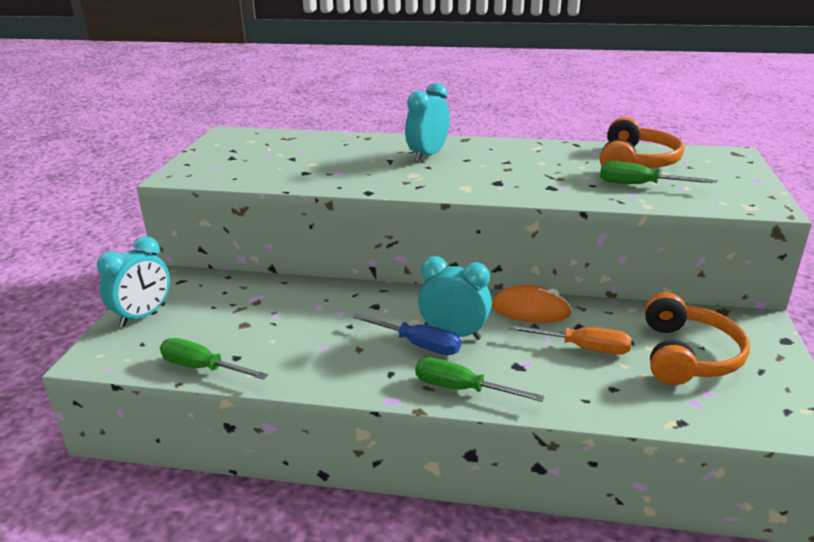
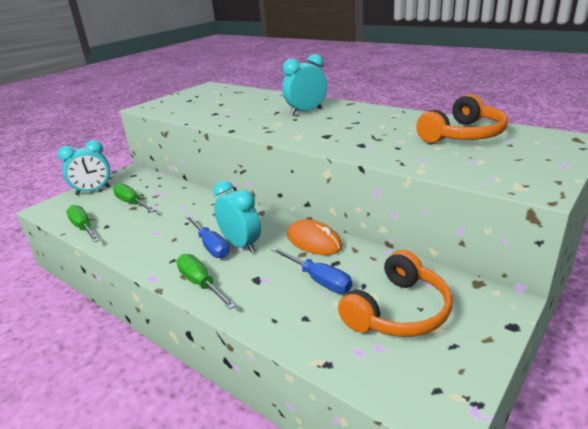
camera: 30 degrees right, 0 degrees up
orange screwdriver [508,325,632,355] -> blue screwdriver [271,247,352,293]
green screwdriver [600,161,713,184] -> green screwdriver moved to [113,184,156,212]

